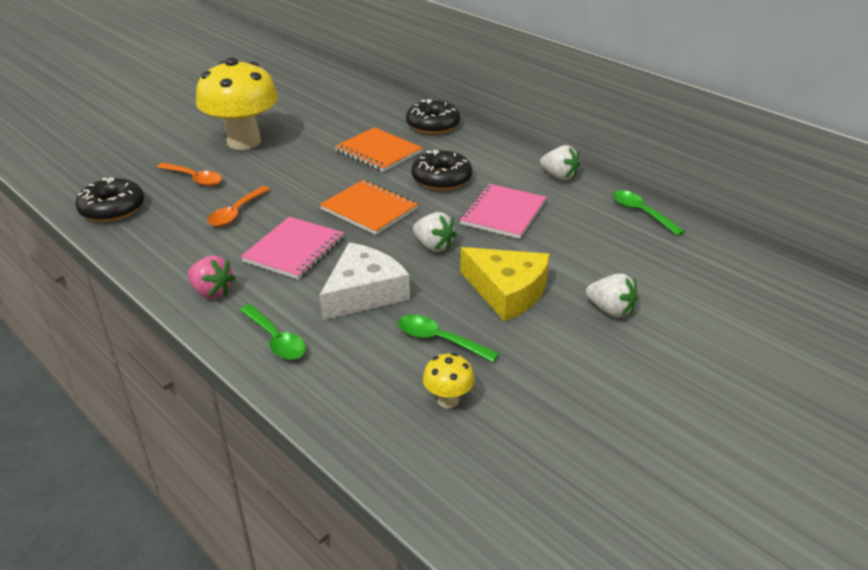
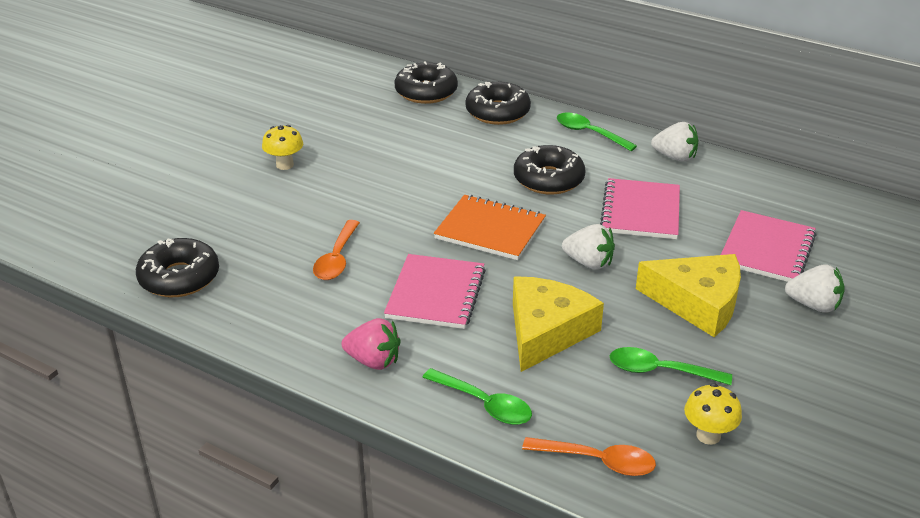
camera: 15 degrees left, 0 degrees up
orange spoon [157,163,222,186] -> orange spoon moved to [522,437,656,476]
yellow mushroom [196,57,278,150] -> yellow mushroom [262,125,303,170], size x0.42
white cheese [319,243,410,320] -> yellow cheese [513,276,604,372]
orange notebook [335,127,423,172] -> none
green spoon [613,190,685,236] -> green spoon moved to [557,113,637,151]
none -> black donut [394,62,458,104]
none -> pink notebook [721,210,817,282]

